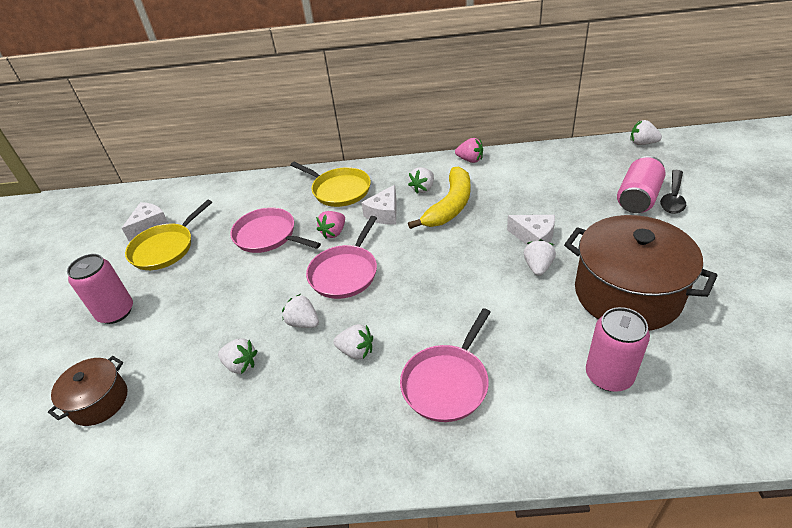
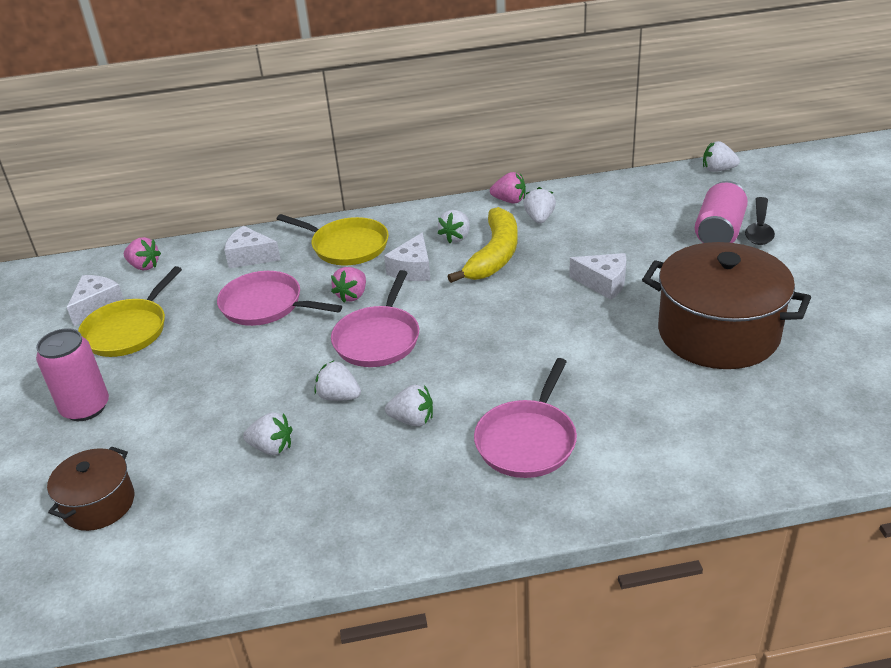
camera: 10 degrees left, 5 degrees down
white strawberry [524,239,556,276] -> white strawberry moved to [523,187,556,224]
pink can [586,307,650,392] -> none
none -> pink strawberry [124,237,161,270]
none -> white cheese [224,226,281,268]

